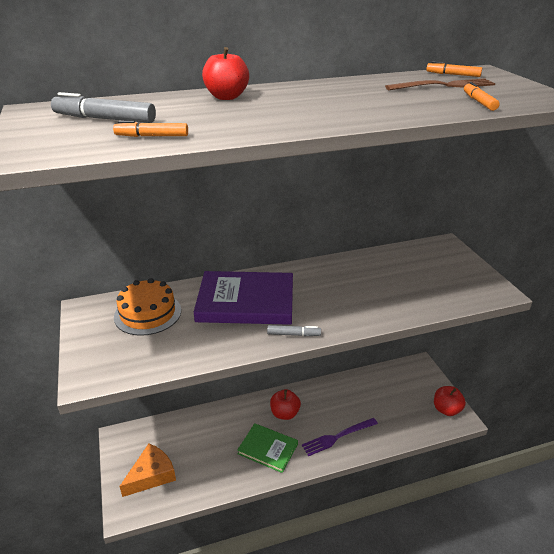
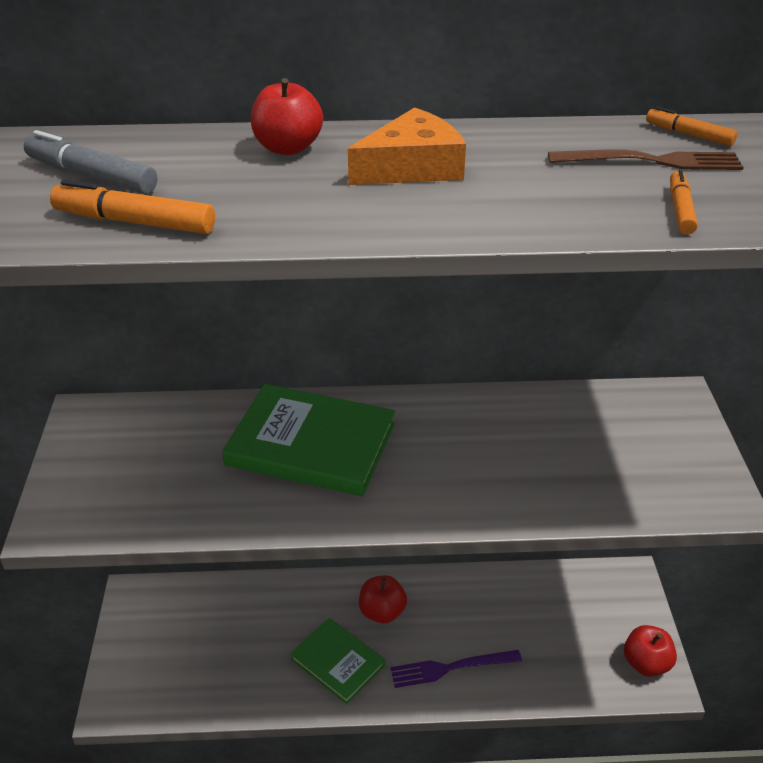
camera: 15 degrees right, 5 degrees up
orange marker [113,121,188,137] -> orange marker [50,180,215,234], size x1.60
orange cake [114,278,181,336] -> none
orange cheese [119,444,176,497] -> orange cheese moved to [348,107,466,185]
purple book [194,271,293,325] -> green book [222,384,395,496]
grey marker [267,325,321,336] -> none

